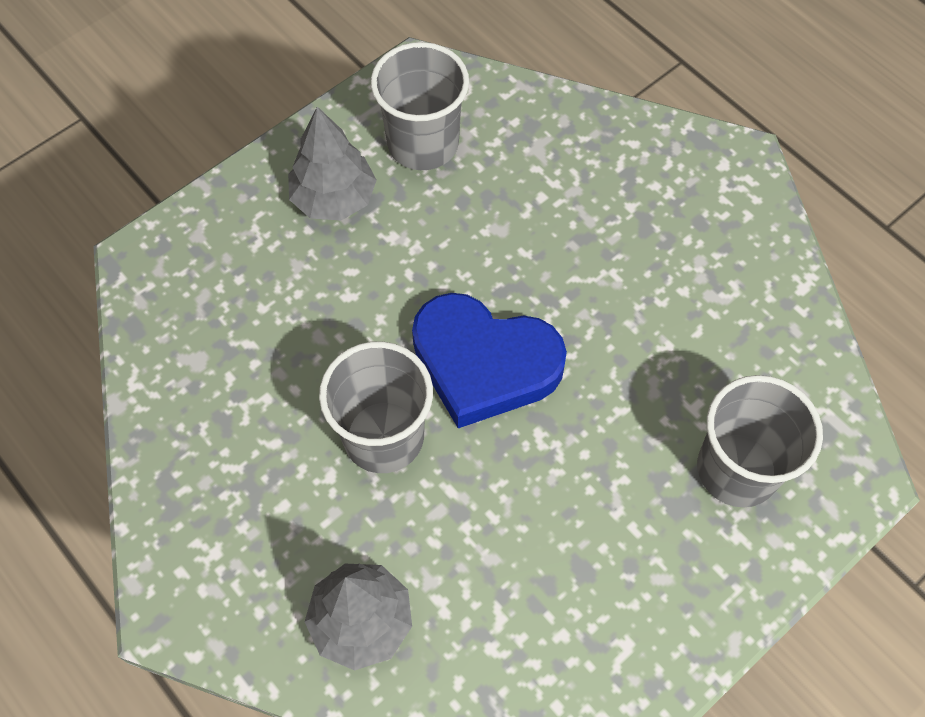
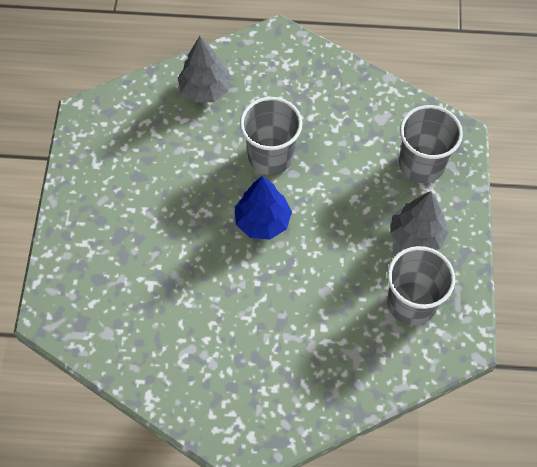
camera: 135 degrees right, 0 degrees up
blue heart [412,293,567,428] -> blue tree [235,176,292,240]
grey cup [697,375,823,507] -> grey cup moved to [399,105,463,183]

